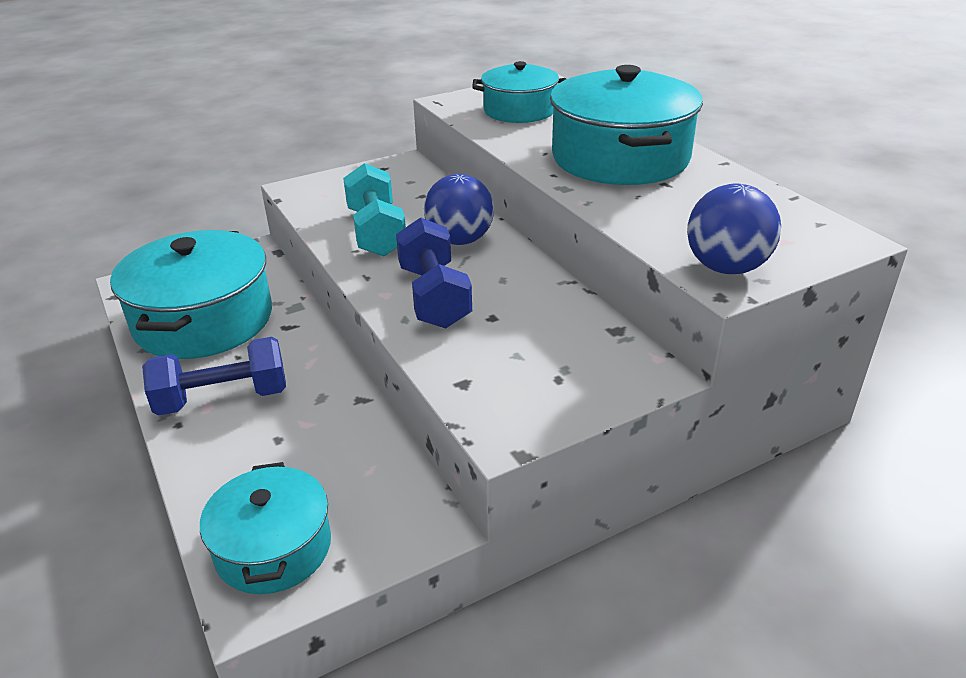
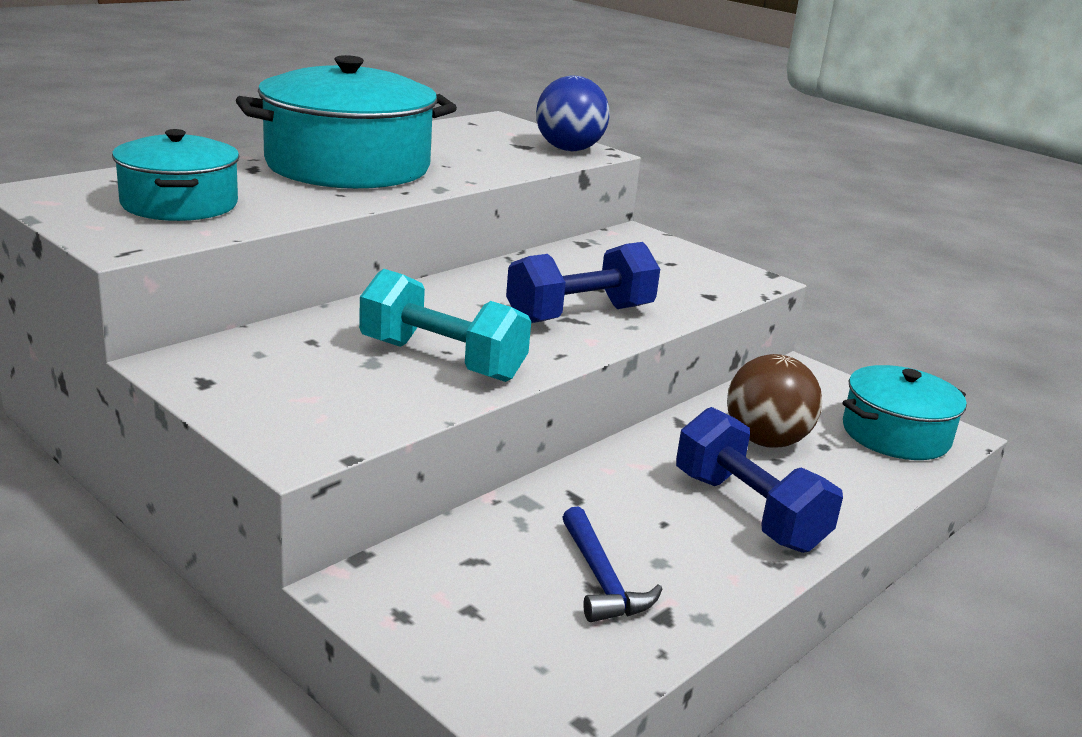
camera: 110 degrees left, 10 degrees down
turquoise pot [110,230,272,359] -> blue hammer [562,507,662,622]
turquoise dumbbell [343,163,406,256] -> turquoise dumbbell turned 60 degrees clockwise [359,269,531,382]
blue ball [424,174,494,245] -> none
none -> brown ball [727,354,822,448]

